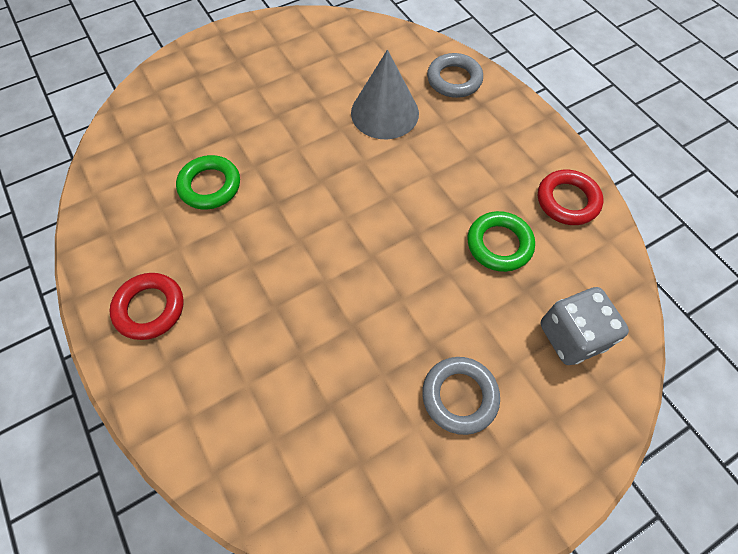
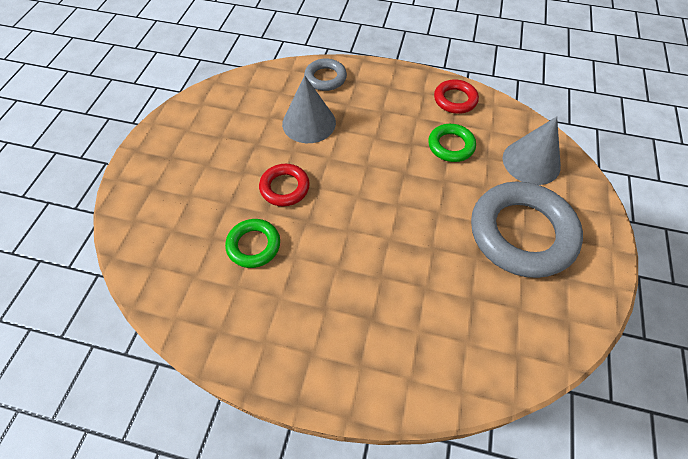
camera: 45 degrees left, 5 degrees down
red ring [110,273,184,340] -> red ring moved to [259,164,310,206]
grey ring [422,357,500,435] -> grey ring [471,182,583,278], size x1.99
grey dice [540,287,629,365] -> grey cone [503,116,561,185]

